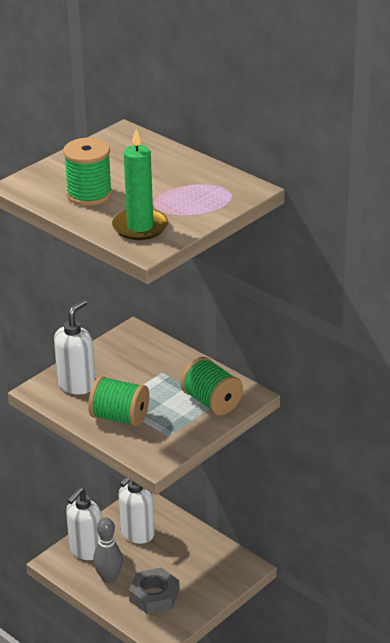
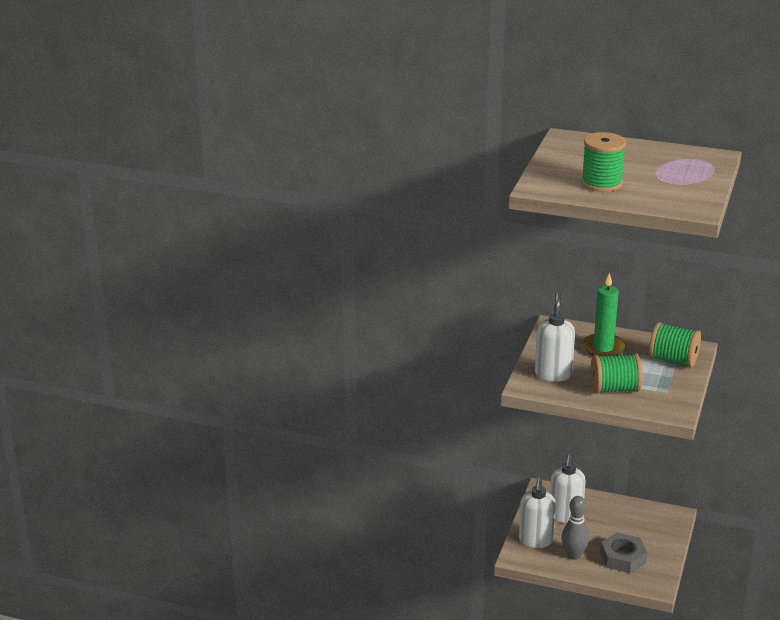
camera: 25 degrees left, 5 degrees down
green candle [112,129,168,240] -> green candle moved to [582,273,626,356]

